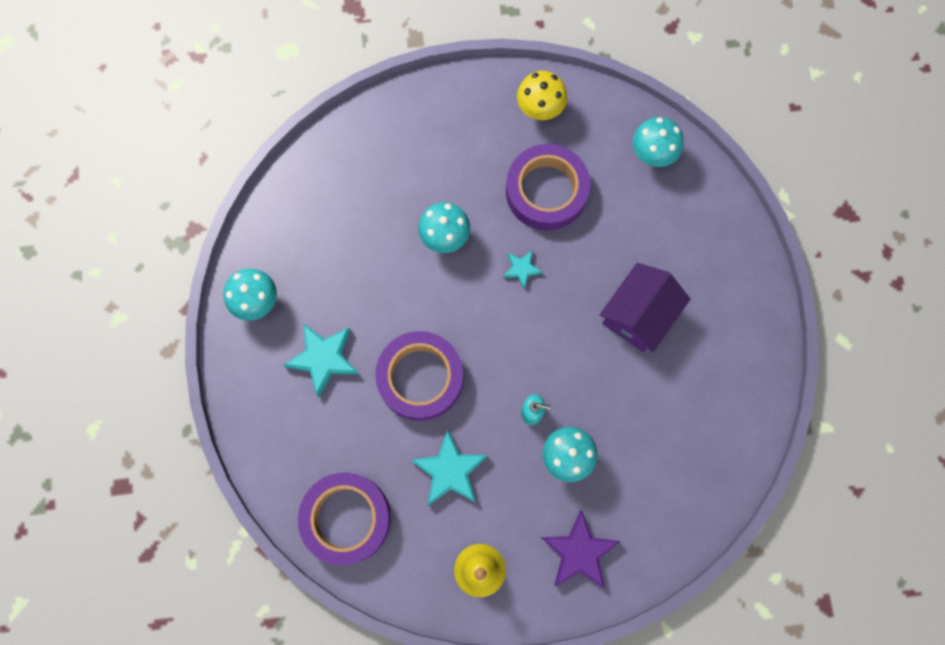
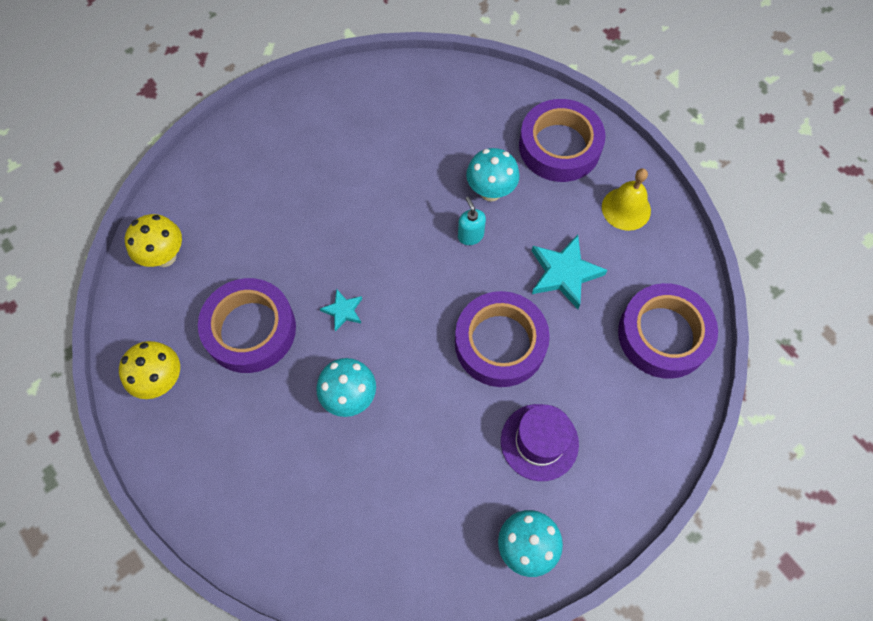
camera: 120 degrees left, 10 degrees down
turquoise star [283,324,359,398] -> purple hat [501,404,579,481]
purple star [541,510,620,589] -> purple tape [519,99,606,182]
purple house [600,263,690,352] -> none
turquoise mushroom [632,117,684,167] -> yellow mushroom [125,214,182,267]

